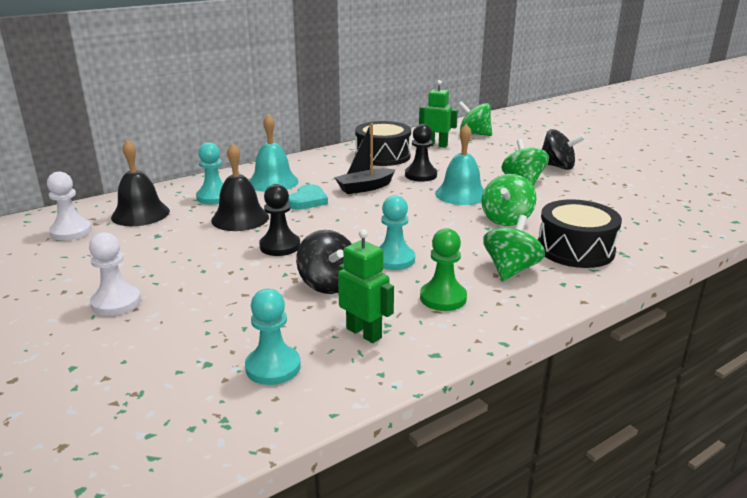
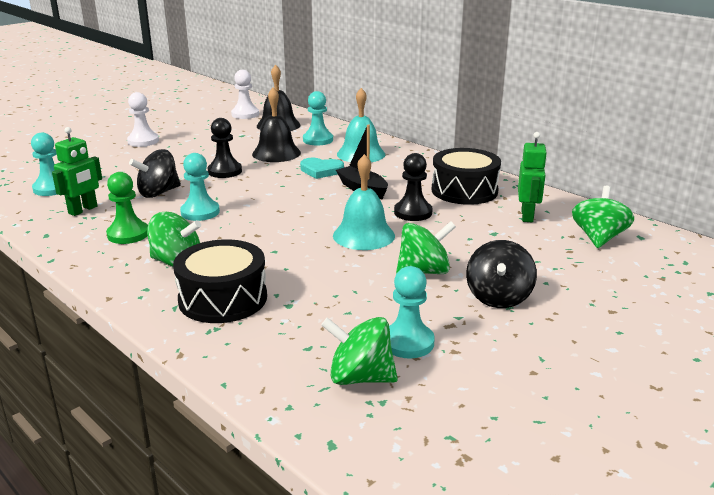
camera: 80 degrees right, 0 degrees up
green spinning top [482,174,537,226] -> green spinning top moved to [321,317,398,385]
none -> turquoise pawn [389,266,435,359]

